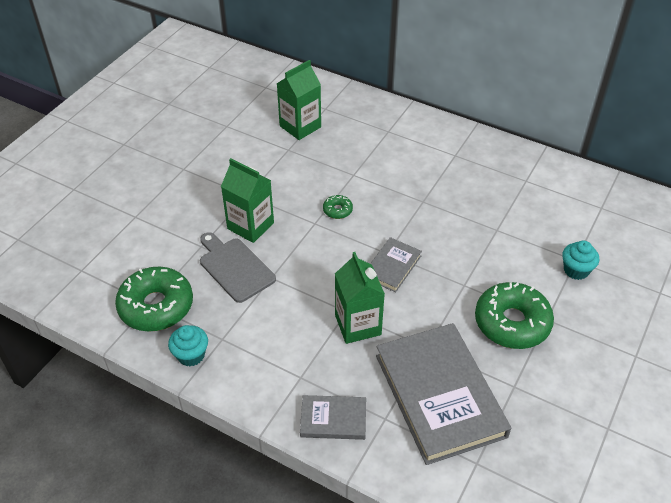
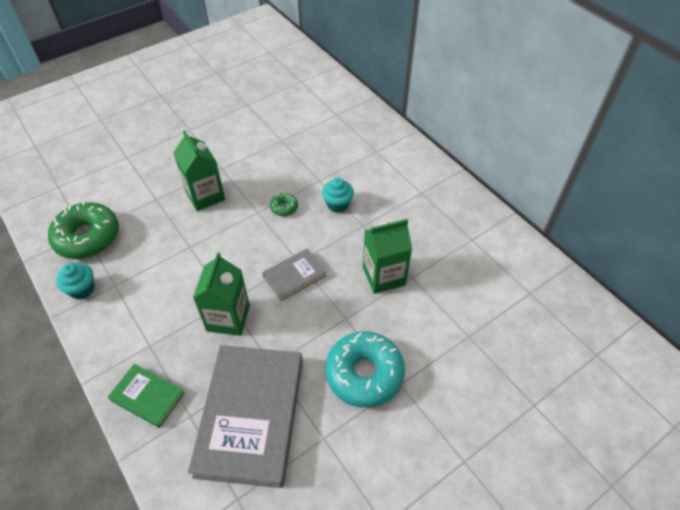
camera: 25 degrees right, 5 degrees up
grey cutting board [200,232,276,303] -> none
green carton [277,60,321,140] -> green carton moved to [363,219,412,294]
grey book [300,395,366,440] -> green book [108,364,184,428]
green donut [475,282,554,349] -> turquoise donut [325,331,405,408]
turquoise cupcake [562,240,599,280] -> turquoise cupcake moved to [322,178,354,213]

